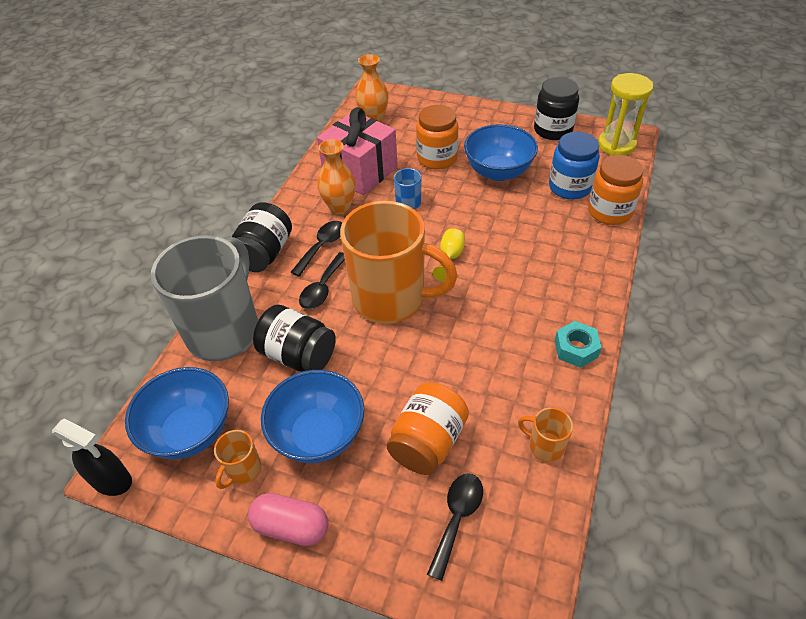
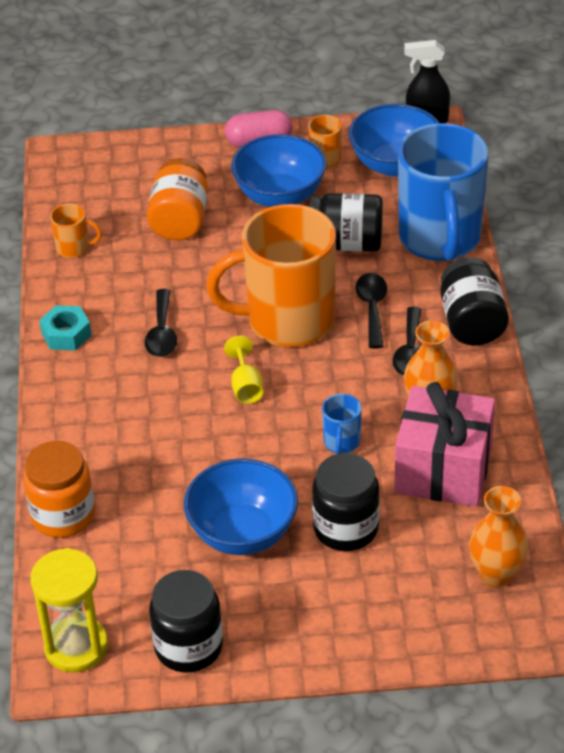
camera: 155 degrees right, 5 degrees down
grey mug [151,235,258,361] -> blue mug [398,123,488,261]
orange jar [416,105,459,170] -> black jar [312,453,380,551]
black spoon [427,473,483,581] -> black spoon moved to [145,289,177,357]
blue jar [549,132,600,200] -> none

